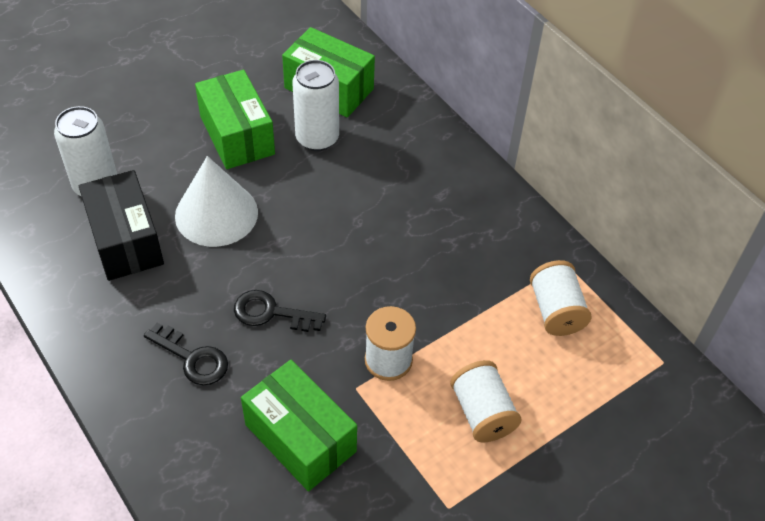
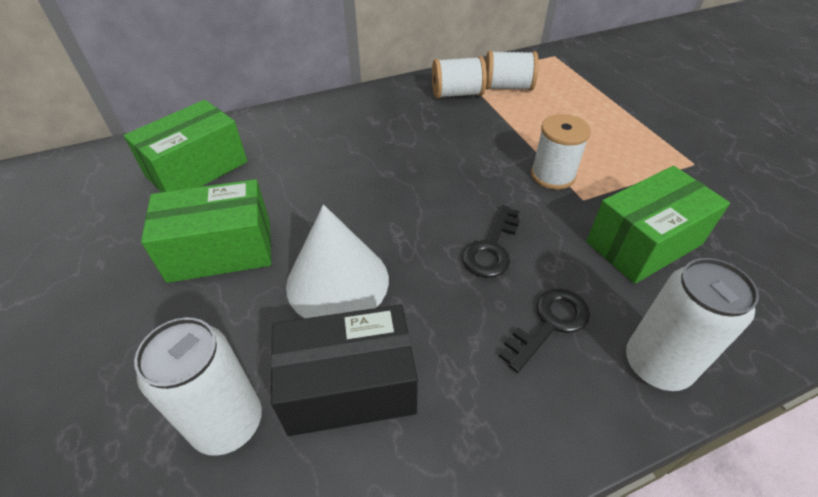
camera: 75 degrees left, 5 degrees down
white can [292,60,339,151] -> white can moved to [626,258,759,391]
white spool [450,360,522,442] -> white spool moved to [432,56,487,99]

